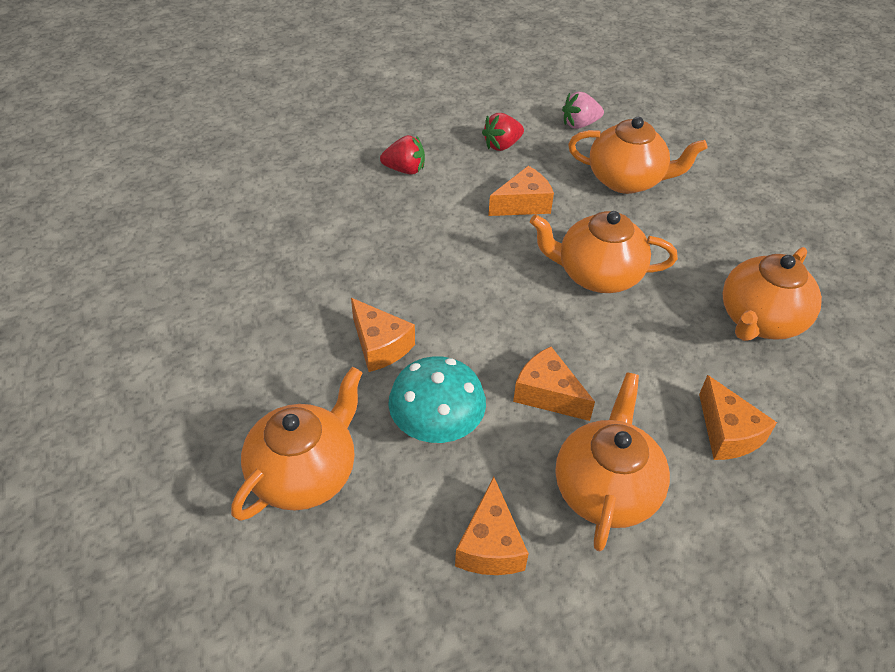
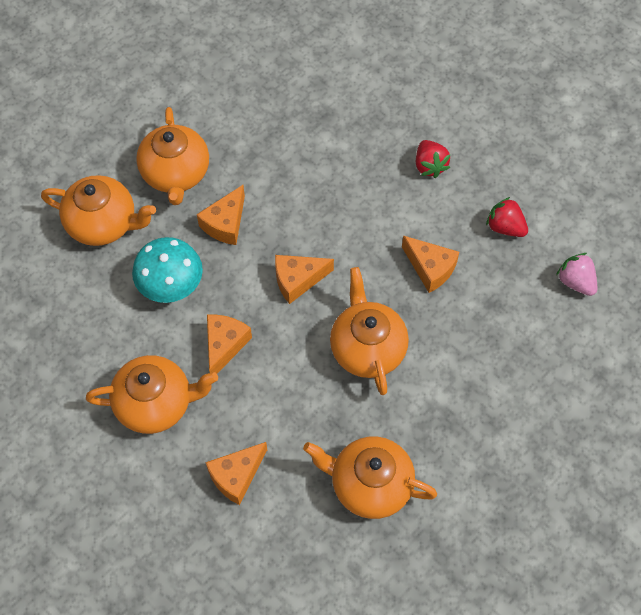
camera: 70 degrees right, 15 degrees up
orange cheese [455,477,529,575] -> orange cheese moved to [275,255,334,304]
orange teapot [568,117,707,194] -> orange teapot moved to [136,107,209,205]

